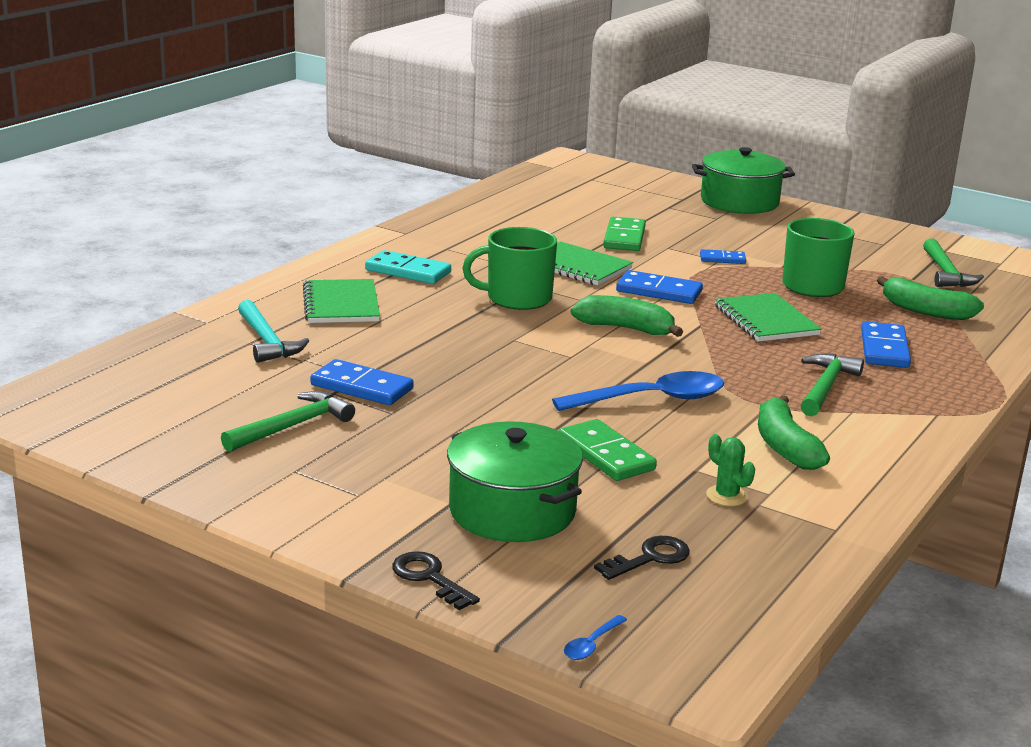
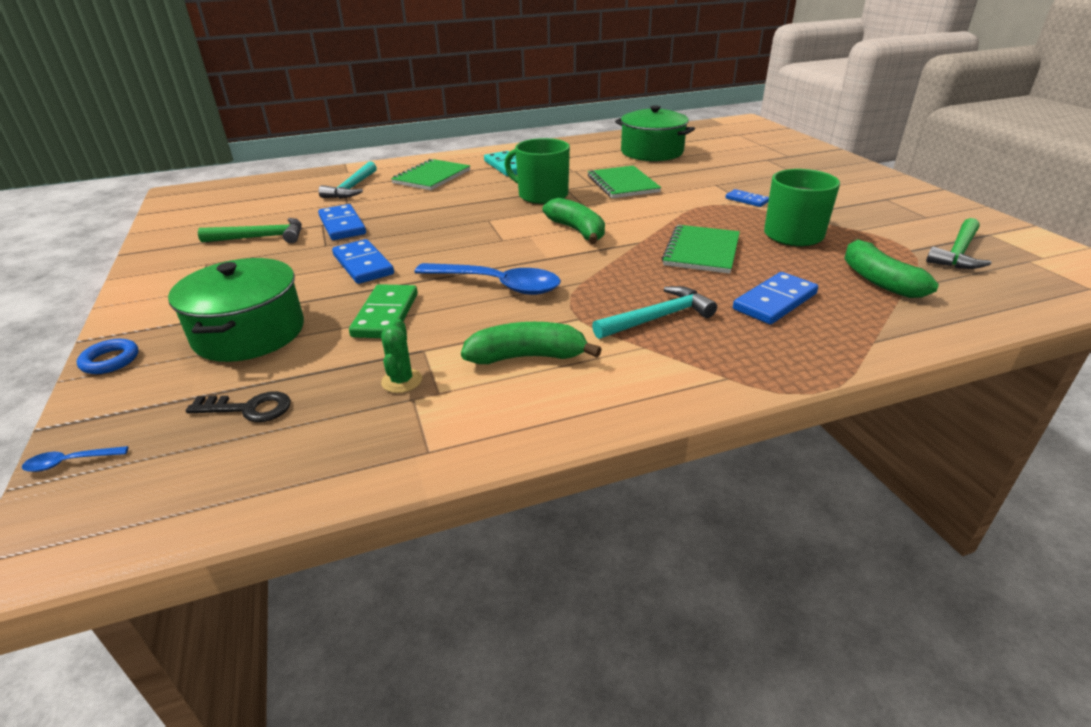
camera: 40 degrees right, 10 degrees up
black key [392,551,480,610] -> blue ring [77,339,138,374]
green domino [603,217,646,251] -> none
blue domino [616,270,703,304] -> blue domino moved to [332,239,394,284]
green pot [692,147,795,214] -> green pot moved to [615,105,695,161]
green banana [758,395,830,470] -> green banana turned 60 degrees clockwise [461,322,602,364]
green hammer [801,354,864,417] -> turquoise hammer [592,286,717,339]

